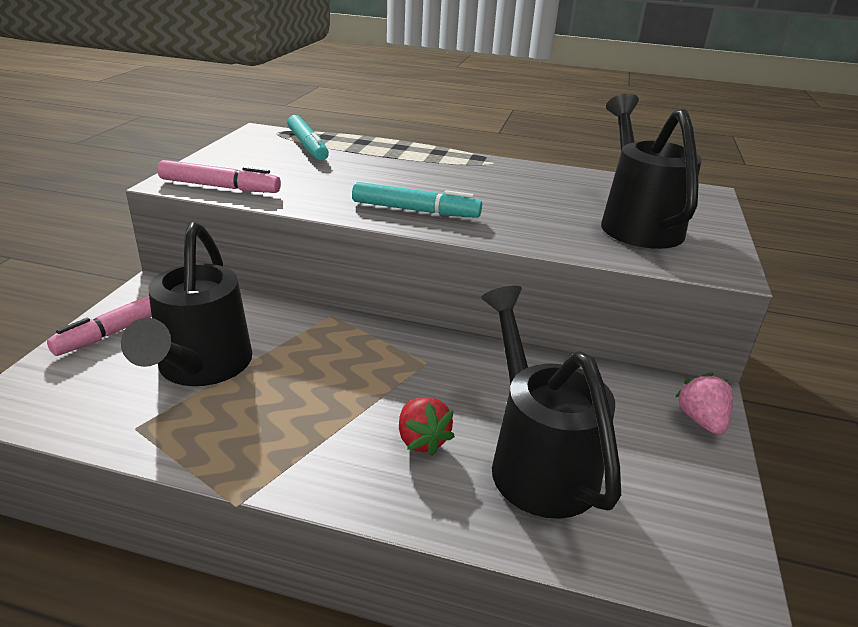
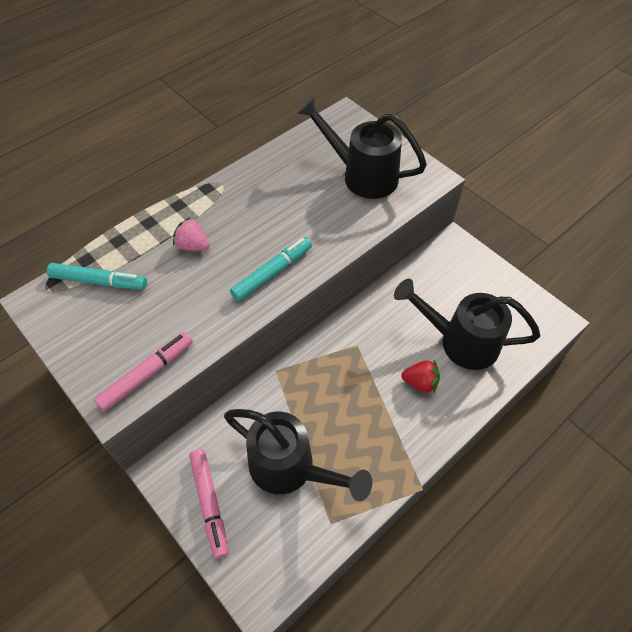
camera: 55 degrees left, 25 degrees up
pink strawberry [675,372,733,435] -> pink strawberry moved to [173,217,210,251]

